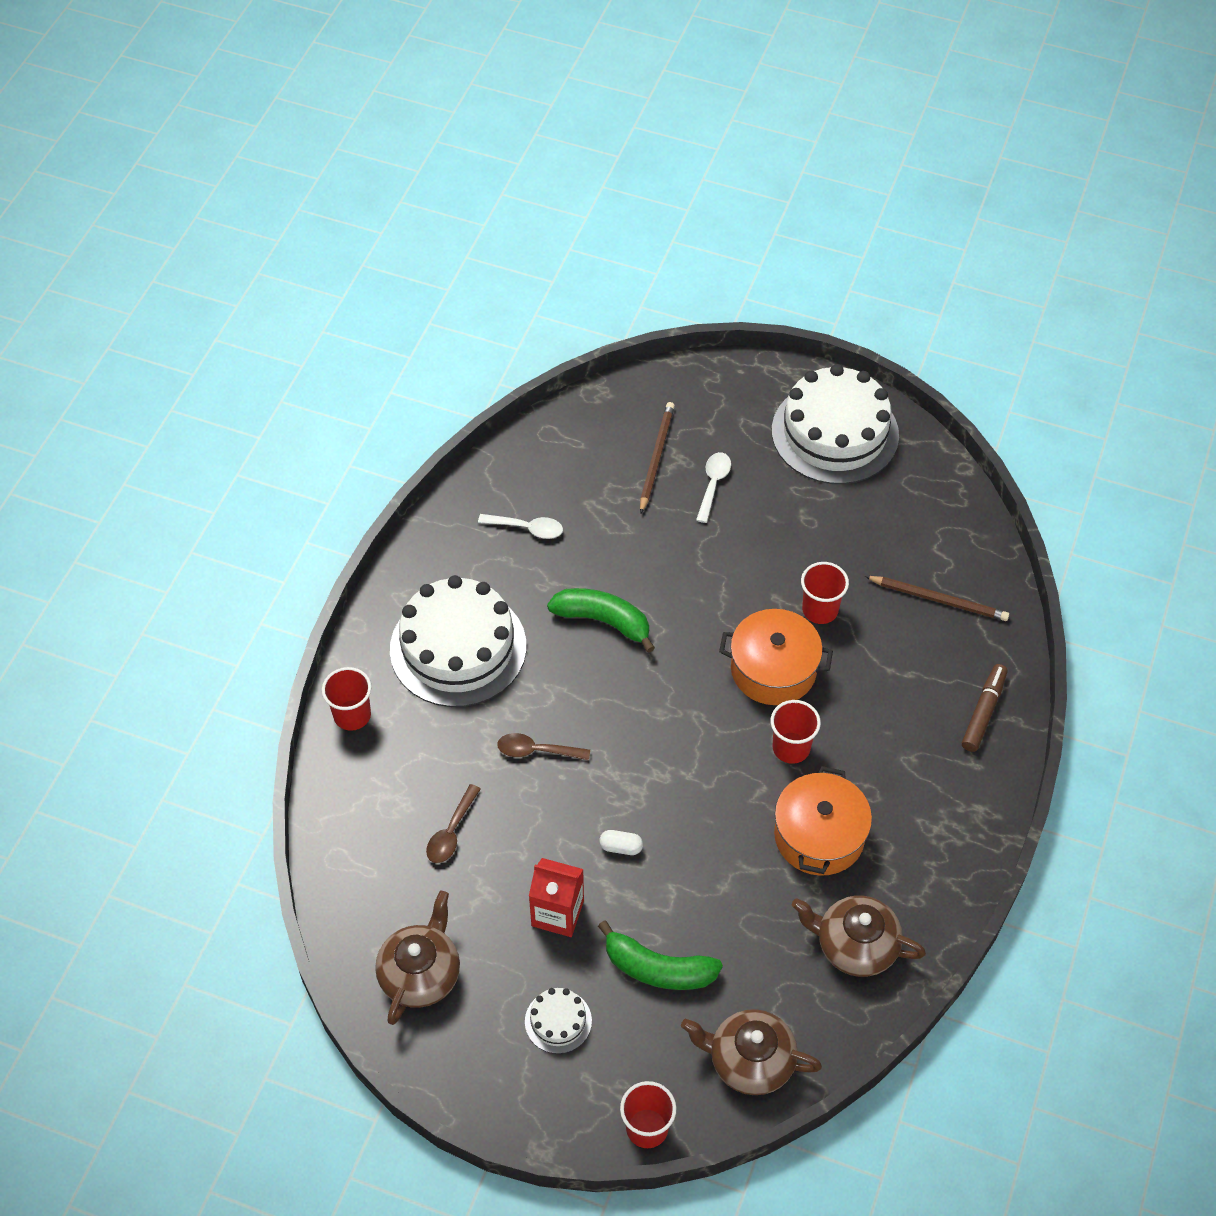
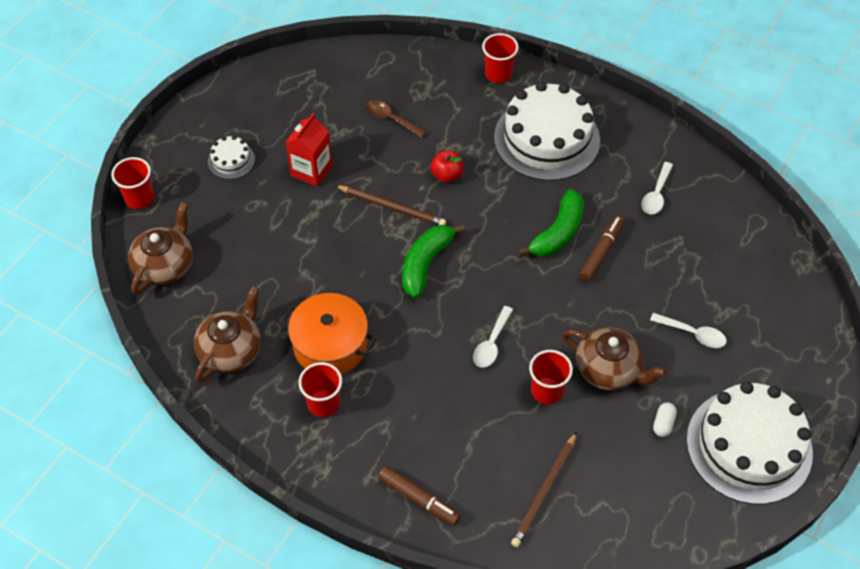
camera: 100 degrees right, 0 degrees up
brown teapot [375,891,460,1025] -> brown teapot moved to [562,327,667,390]
brown spoon [497,733,590,760] -> red apple [431,151,463,183]
green banana [598,920,723,990] -> green banana moved to [402,224,466,298]
white capsule [599,830,643,855] -> white capsule moved to [653,402,677,437]
brown pencil [640,402,675,513] -> brown pencil moved to [335,185,446,225]
orange pot [719,609,833,705] -> white spoon [473,306,513,368]
red cup [771,700,821,764] -> red cup moved to [299,362,342,417]
none -> brown marker [579,216,624,282]

